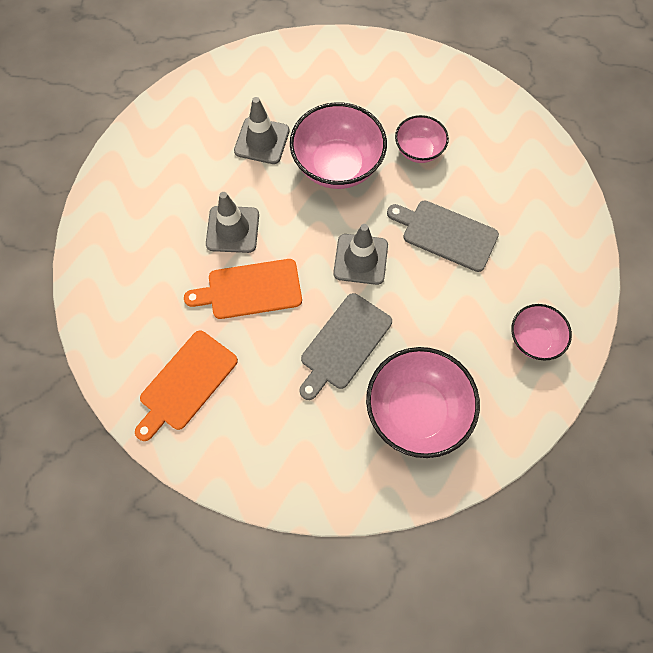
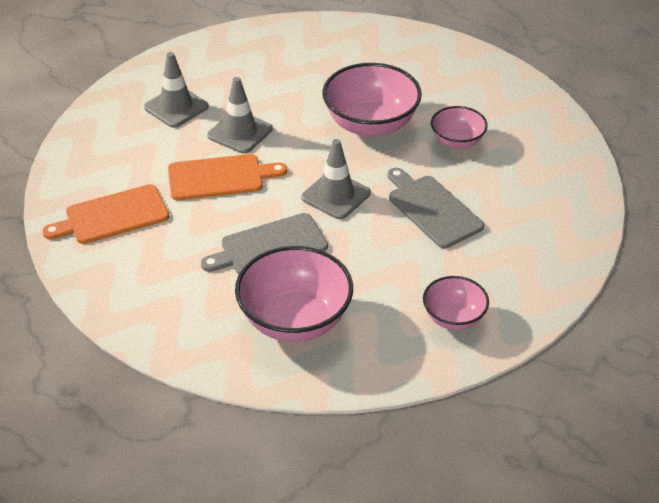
camera: 30 degrees right, 25 degrees down
orange cutting board [184,259,302,319] -> orange cutting board turned 150 degrees clockwise [168,154,287,200]
grey traffic cone [234,97,289,164] -> grey traffic cone moved to [144,52,209,128]

